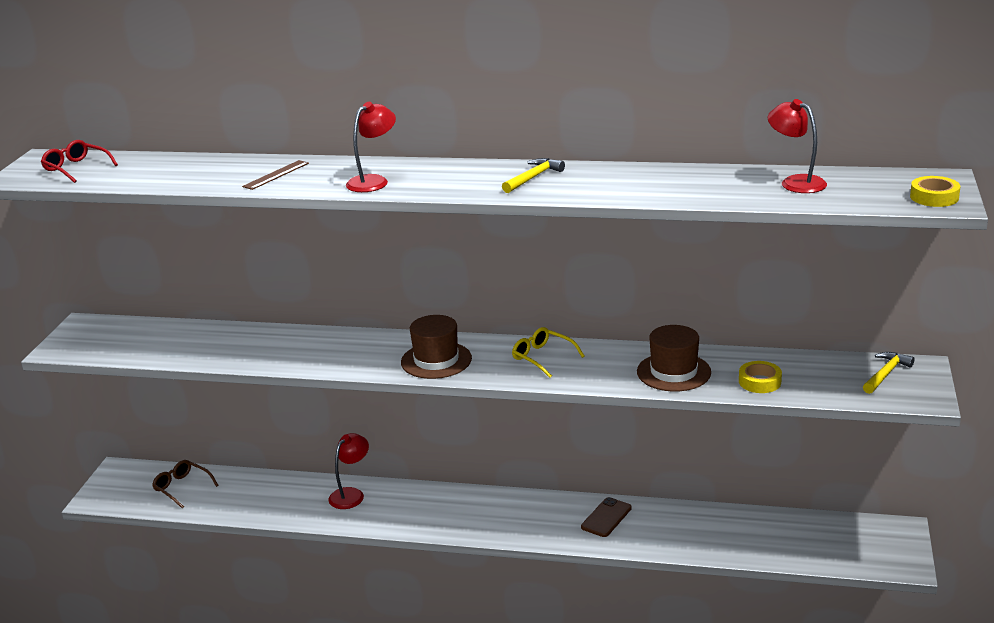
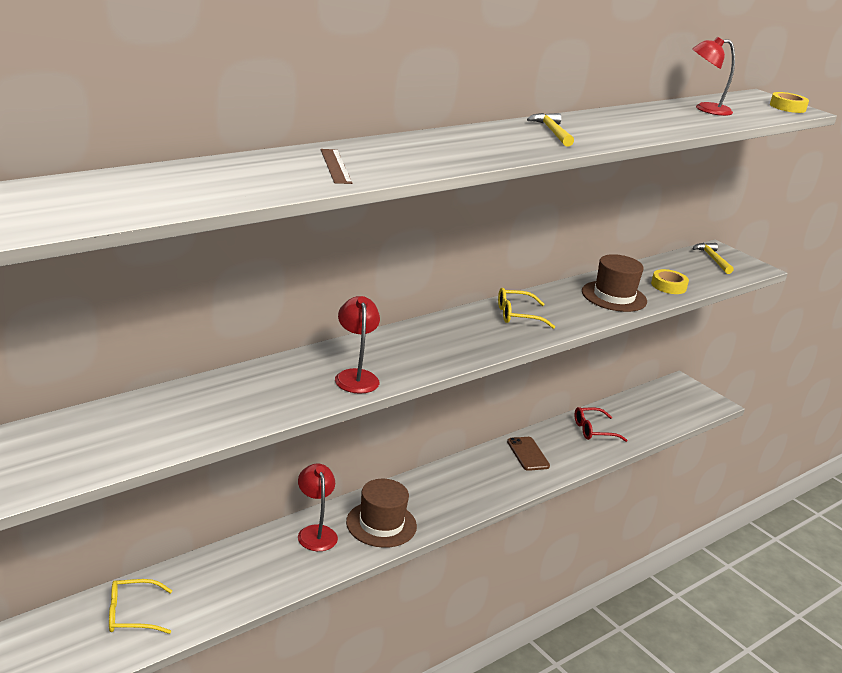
camera: 55 degrees left, 0 degrees up
red glasses [41,140,118,183] -> red glasses moved to [575,407,627,442]
brown glasses [152,460,219,509] -> yellow glasses [109,579,172,634]
red lamp [346,102,396,192] -> red lamp moved to [335,296,380,394]
brown hat [401,315,472,379] -> brown hat moved to [346,479,417,548]

